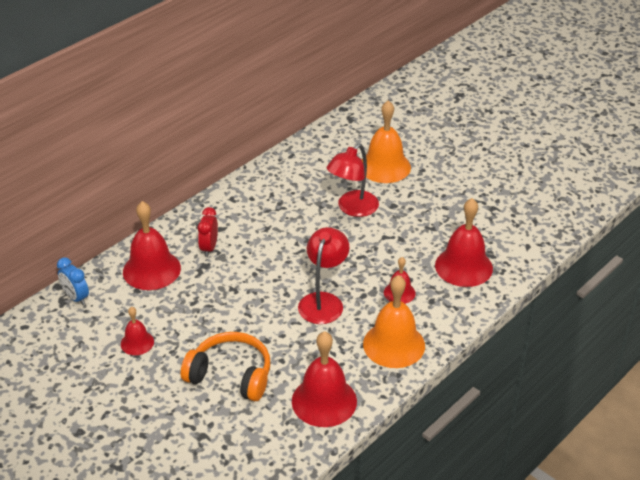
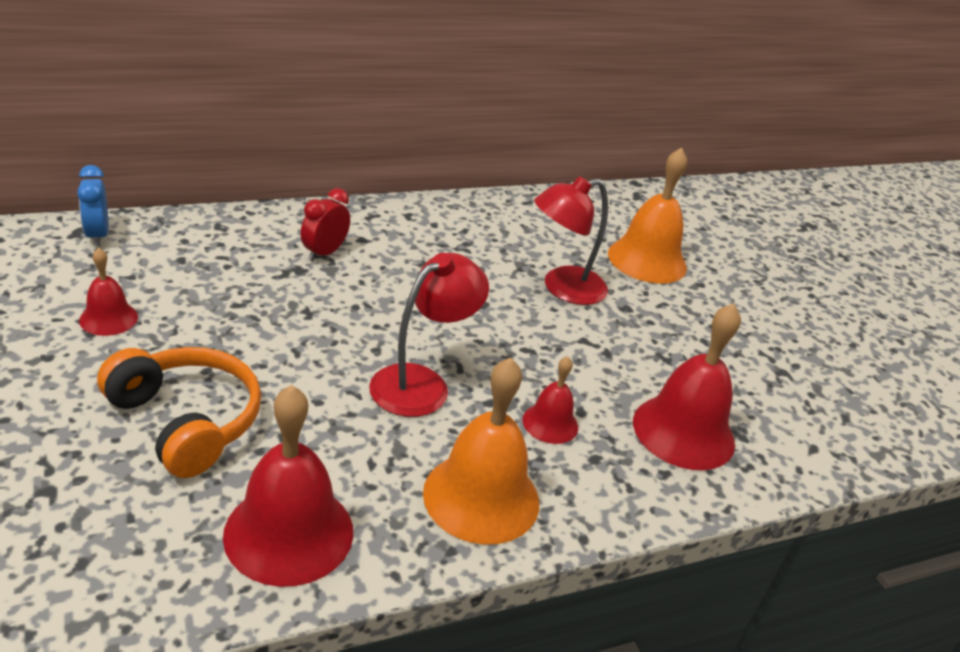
camera: 20 degrees right, 5 degrees down
red bell [123,201,181,290] -> none

